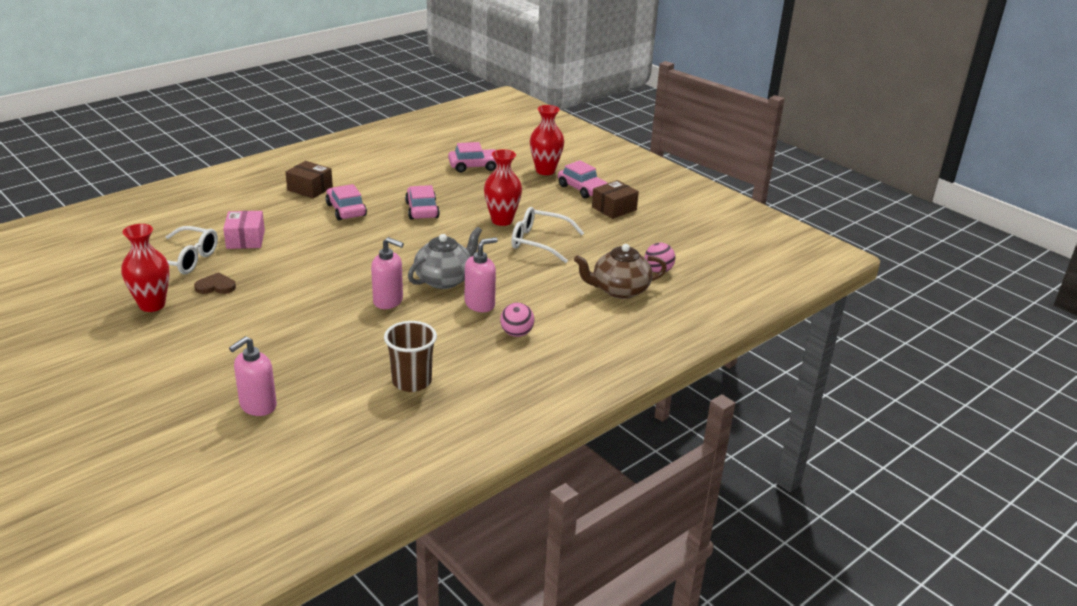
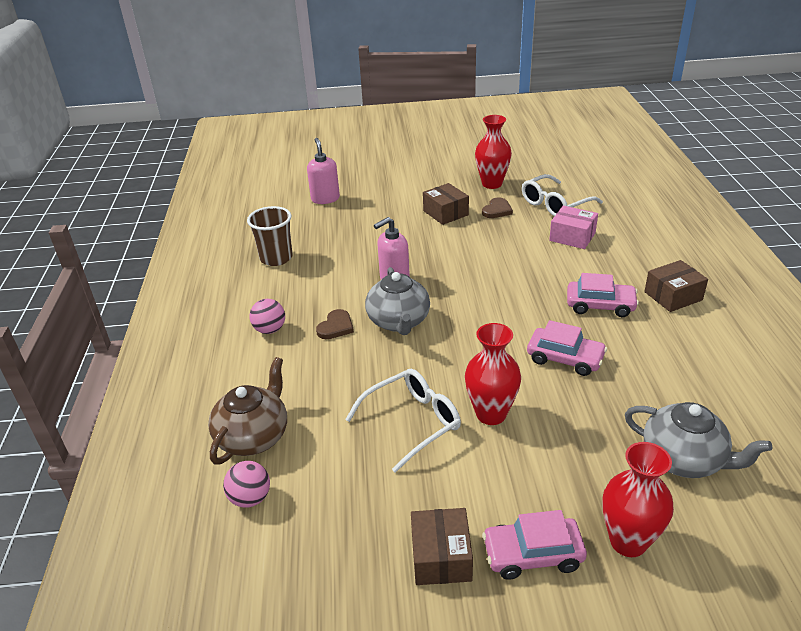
camera: 130 degrees right, 5 degrees up
pink car [448,142,496,173] -> grey teapot [625,402,772,478]
pink soap dispenser [465,237,498,312] -> brown heart [316,309,354,339]
none -> brown box [423,183,469,225]

